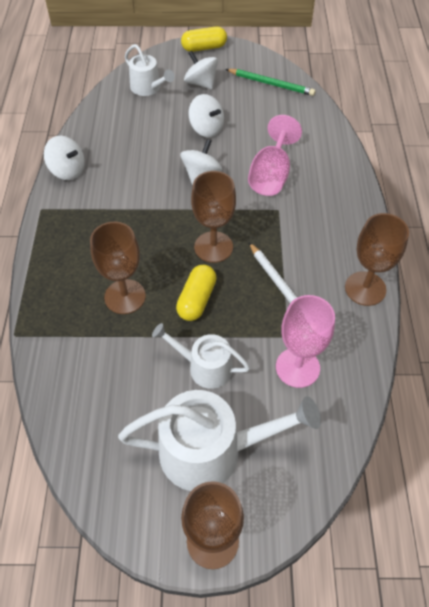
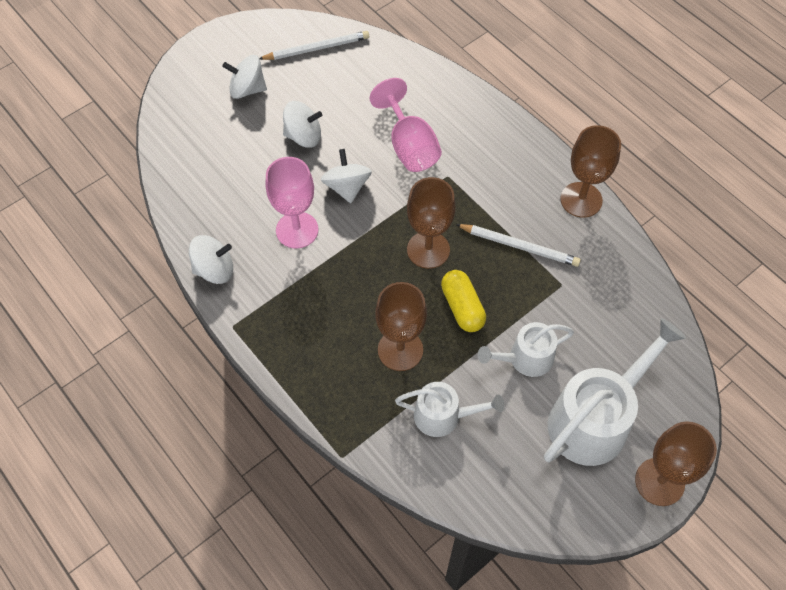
camera: 40 degrees left, 5 degrees up
white watering can [125,44,175,96] -> white watering can moved to [395,382,505,437]
yellow capsule [181,26,227,52] -> none
green pencil [226,69,316,96] -> white pencil [259,31,369,60]
pink goblet [276,295,335,388] -> pink goblet moved to [266,157,318,248]

